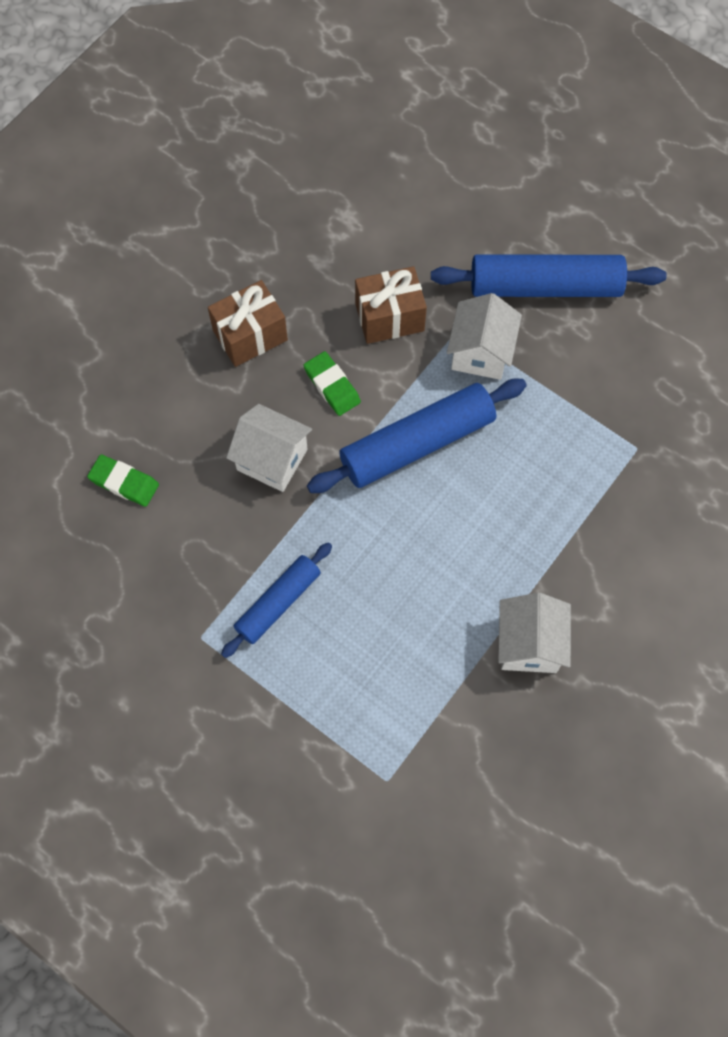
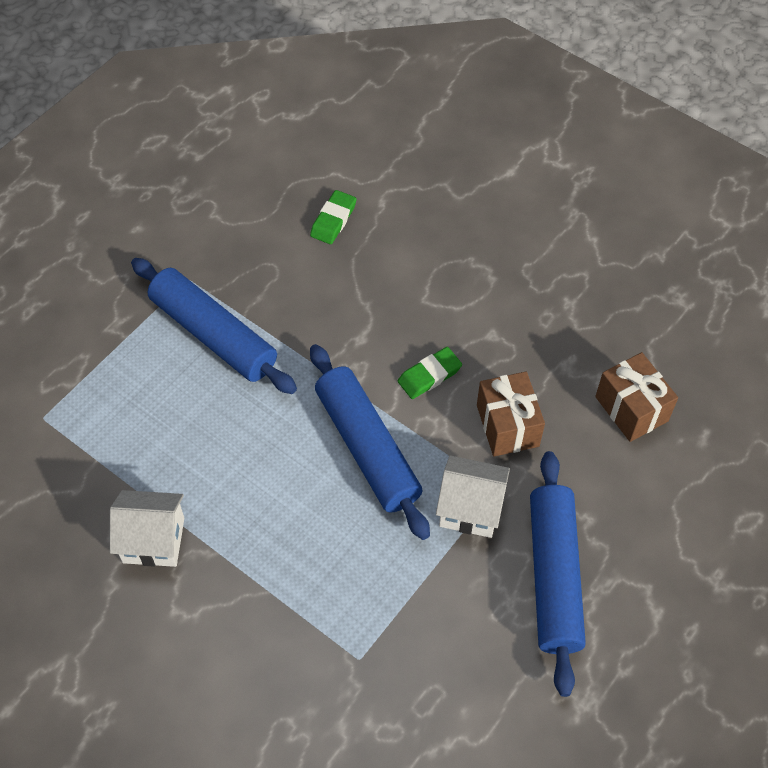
camera: 90 degrees right, 10 degrees down
brown gift [208,280,288,367] -> brown gift moved to [595,352,678,442]
blue rolling pin [221,542,332,658] -> blue rolling pin [131,258,297,394], size x1.64
white house [226,404,312,492] -> none

